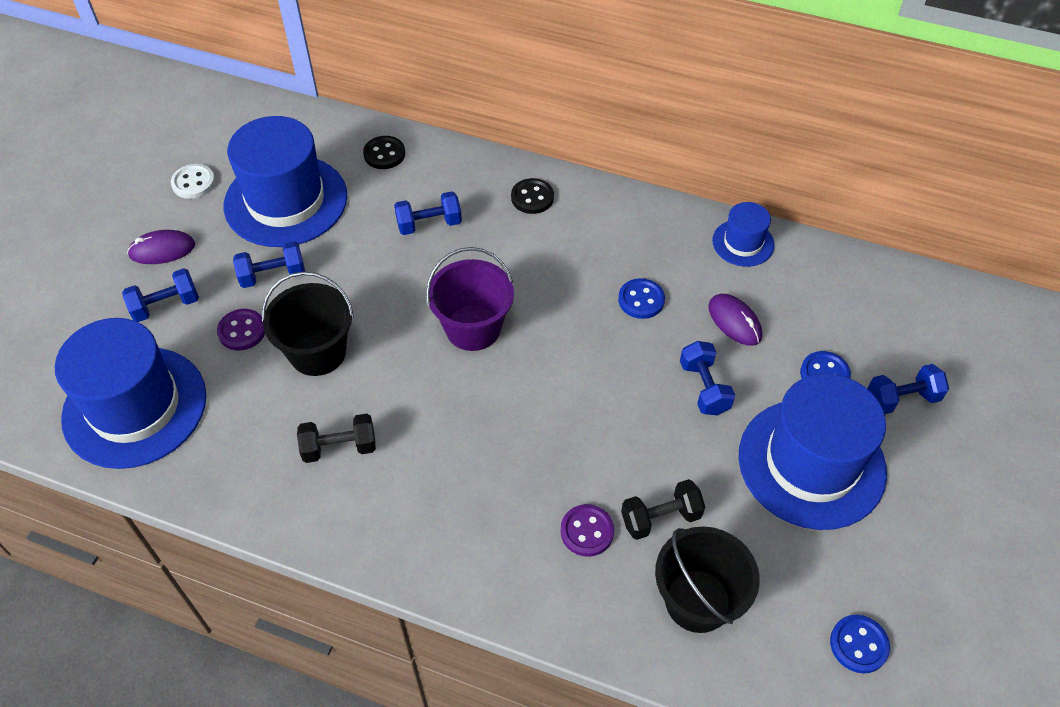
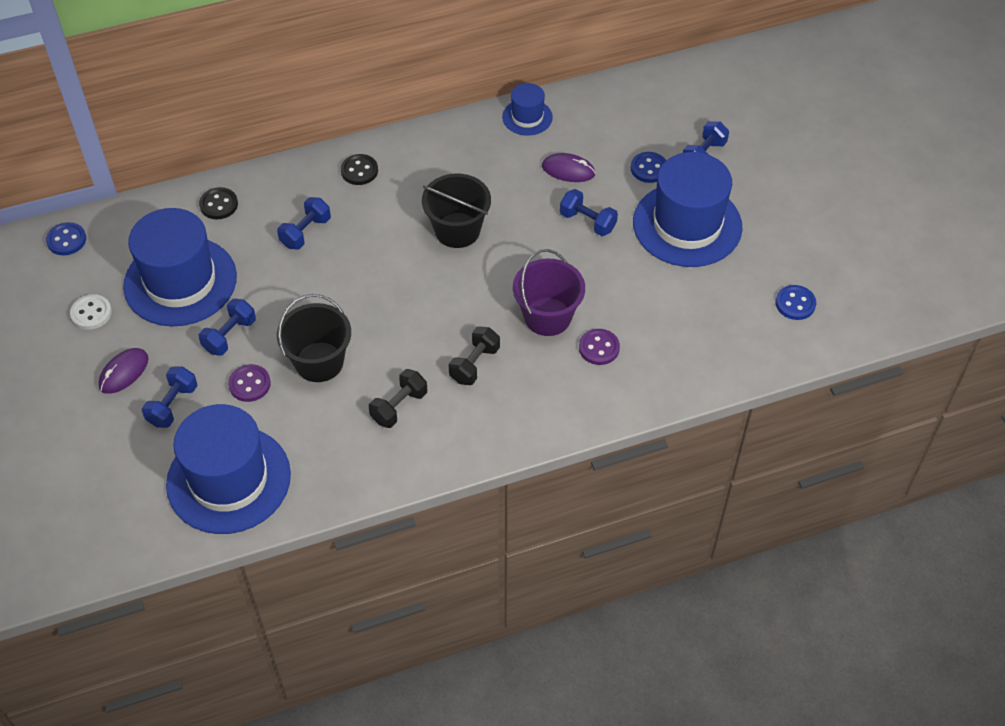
camera: 40 degrees left, 0 degrees up
purple bucket [426,247,514,351] -> purple bucket moved to [513,249,585,336]
blue button [618,278,665,319] -> blue button moved to [46,222,86,255]
black dumbbell [621,479,705,540] -> black dumbbell moved to [448,327,500,385]
black bucket [655,526,760,633] -> black bucket moved to [422,174,491,248]

